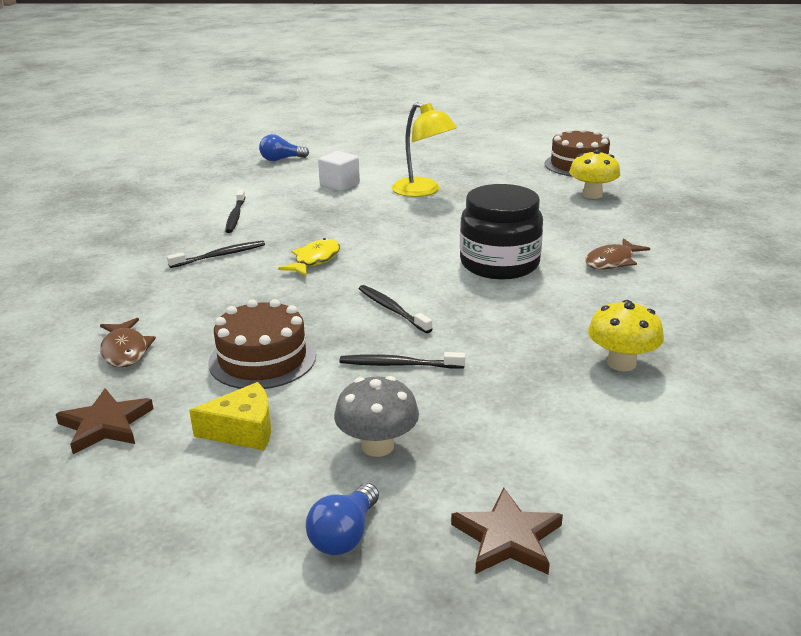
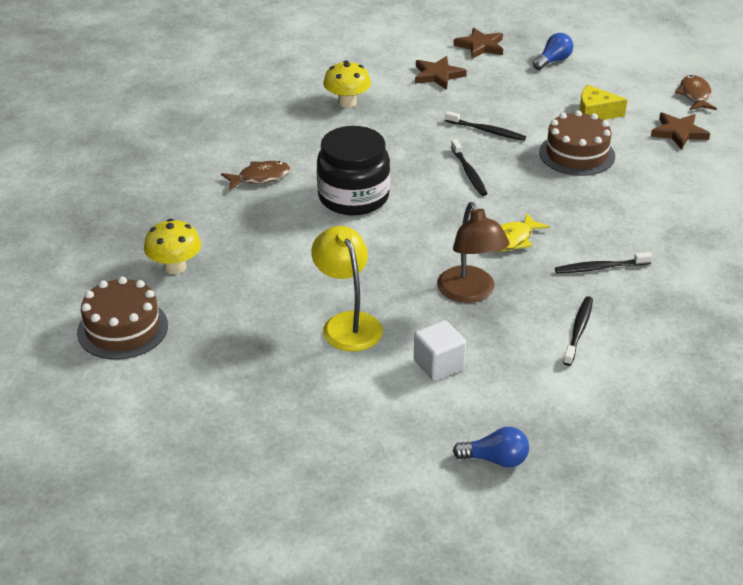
camera: 160 degrees left, 10 degrees up
brown fish [100,318,156,367] -> brown fish moved to [675,75,717,110]
grey mushroom [334,376,419,457] -> none
none -> brown star [415,56,467,90]
none -> brown lamp [437,202,509,303]

